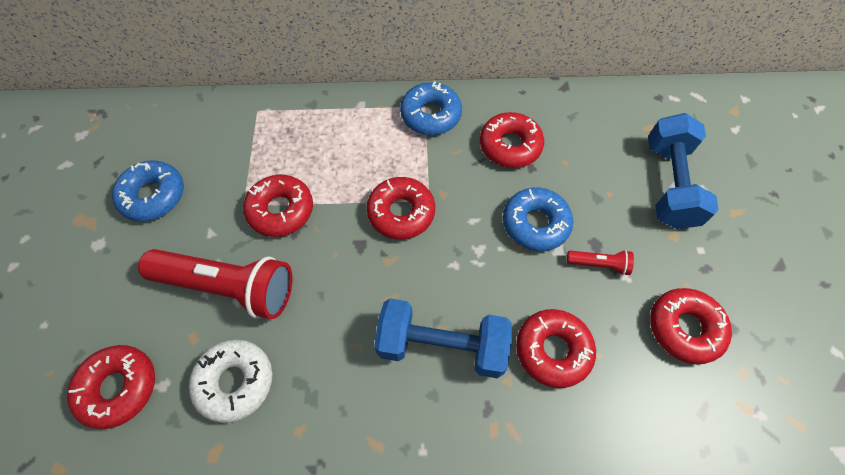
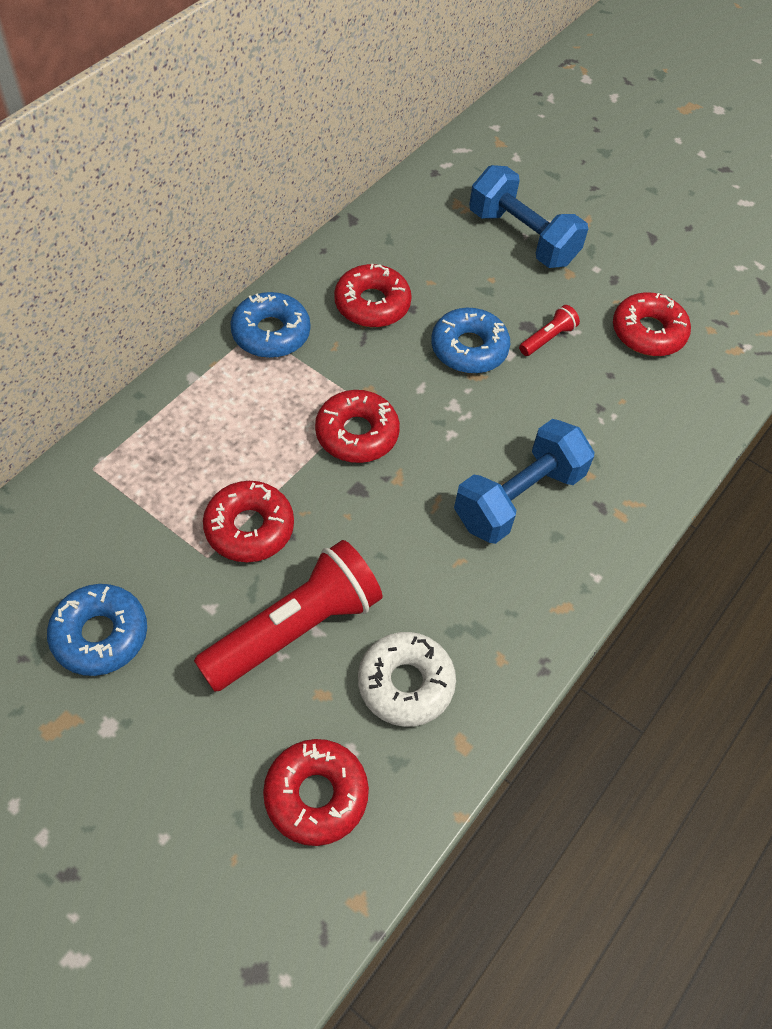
camera: 55 degrees left, 5 degrees down
red donut [516,309,596,388] -> none

